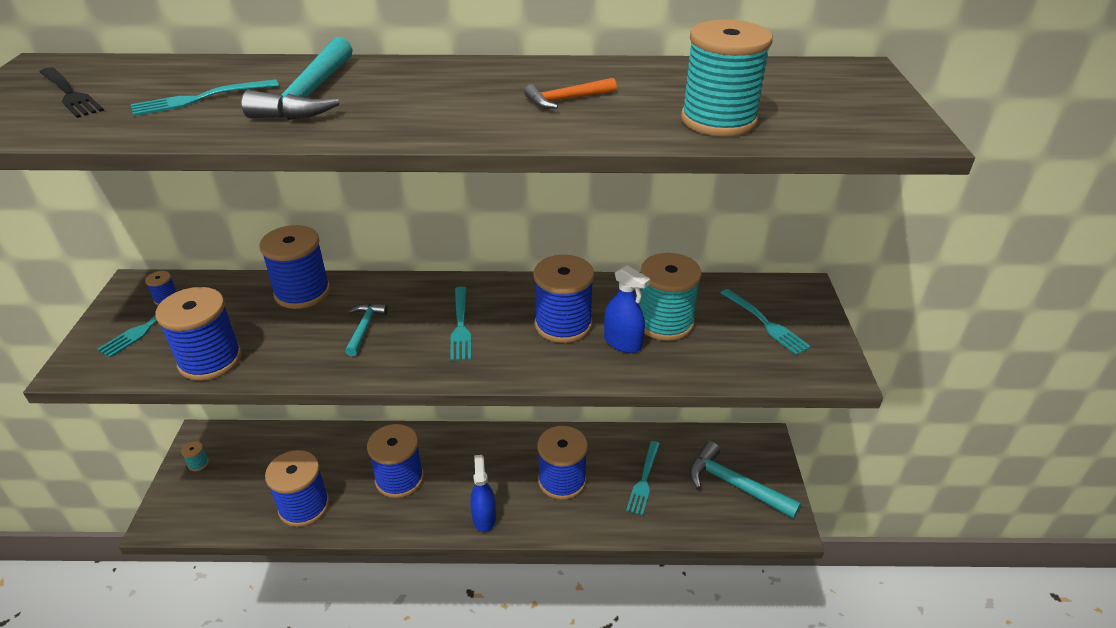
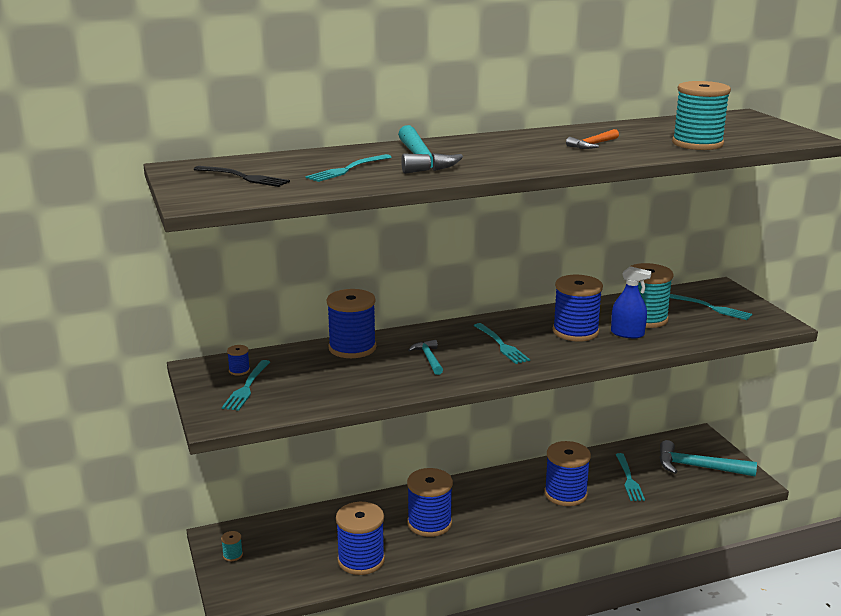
camera: 20 degrees left, 15 degrees down
blue spool [155,287,242,381] -> none
blue spray bottle [470,455,496,532] -> none

